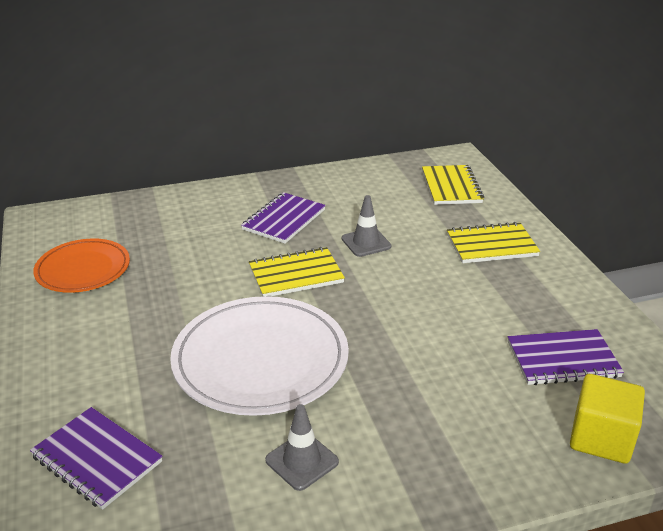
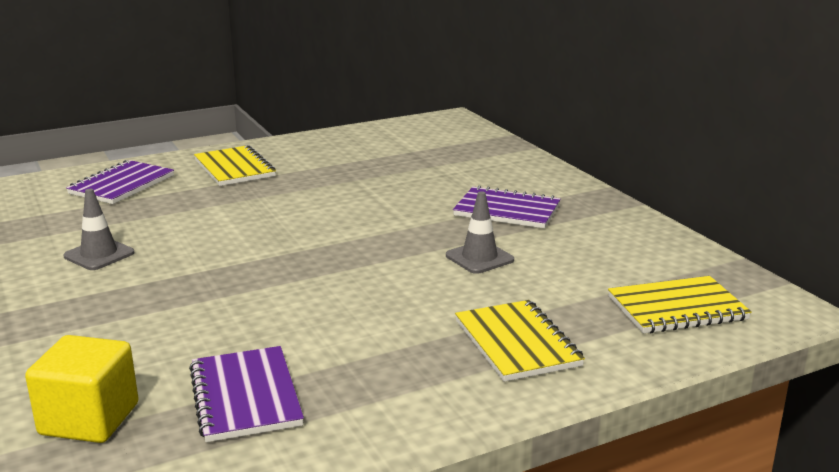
camera: 80 degrees right, 10 degrees down
orange plate [33,239,130,293] -> none
white plate [170,296,349,416] -> none
yellow notebook [249,247,345,297] -> yellow notebook moved to [194,145,276,186]

